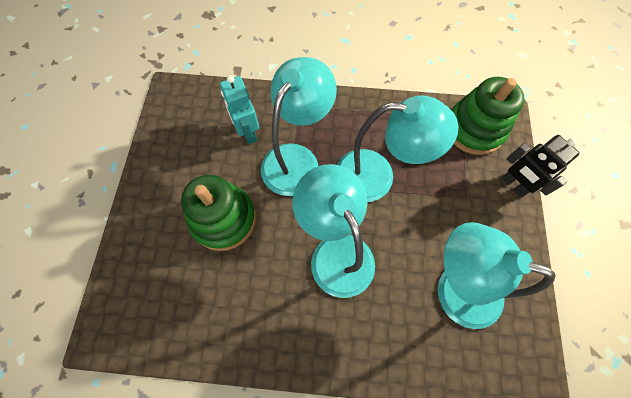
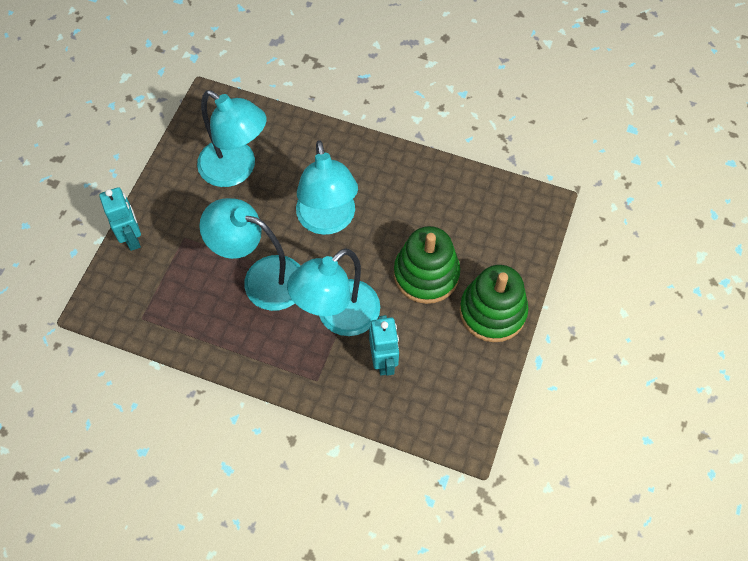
camera: 165 degrees left, 5 degrees down
green stacking toy [452,77,525,155] -> green stacking toy moved to [459,265,528,342]
black robot [501,135,580,197] -> turquoise robot [99,187,141,251]

